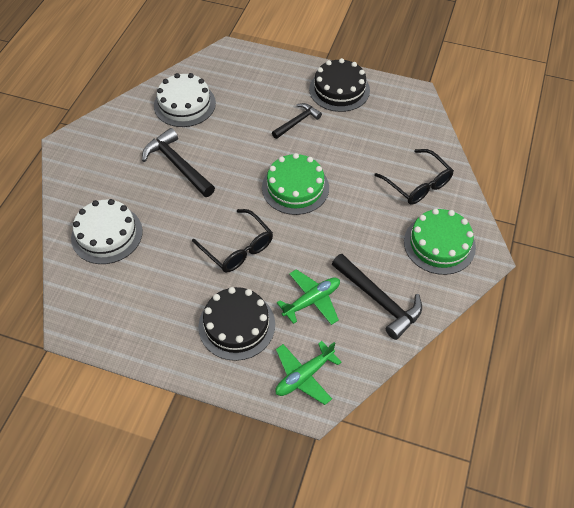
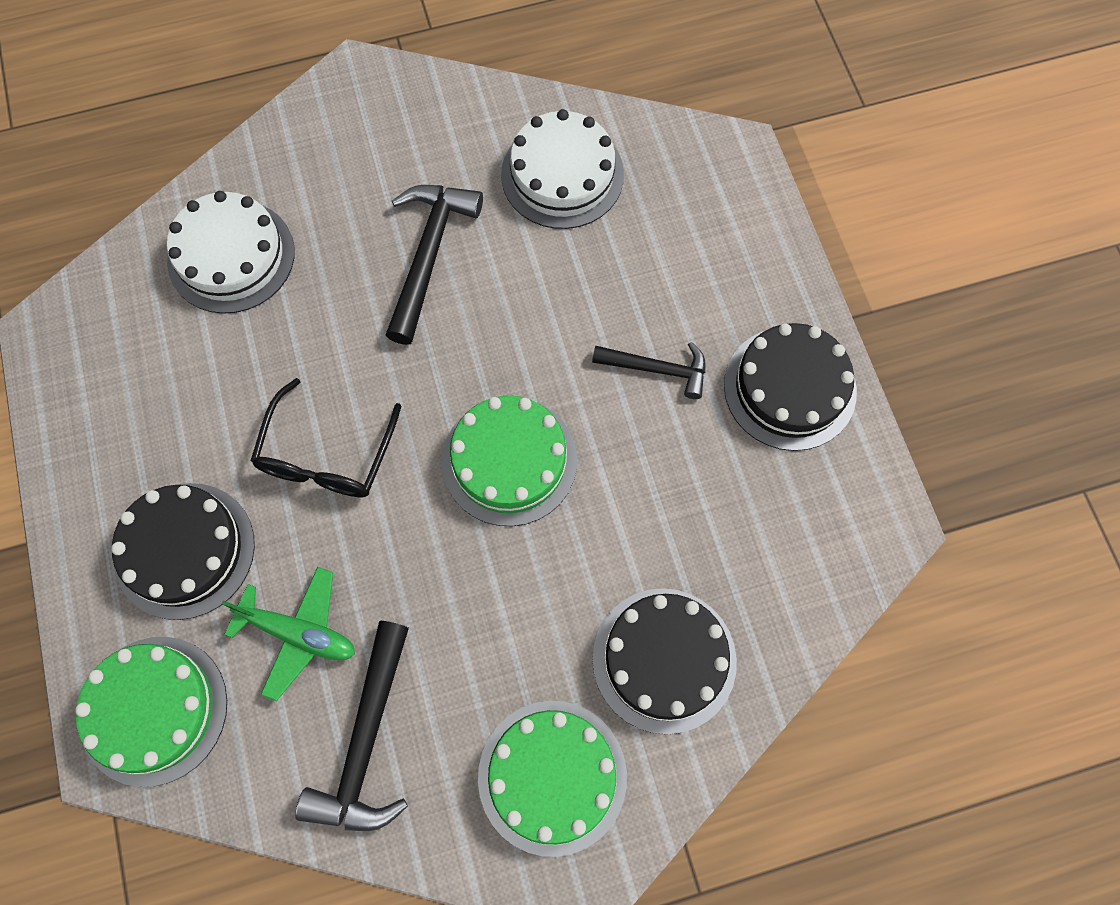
camera: 55 degrees right, 15 degrees up
green plane [275,341,342,405] -> green cake [75,637,227,787]
black glasses [374,149,454,204] -> black cake [593,588,737,734]

